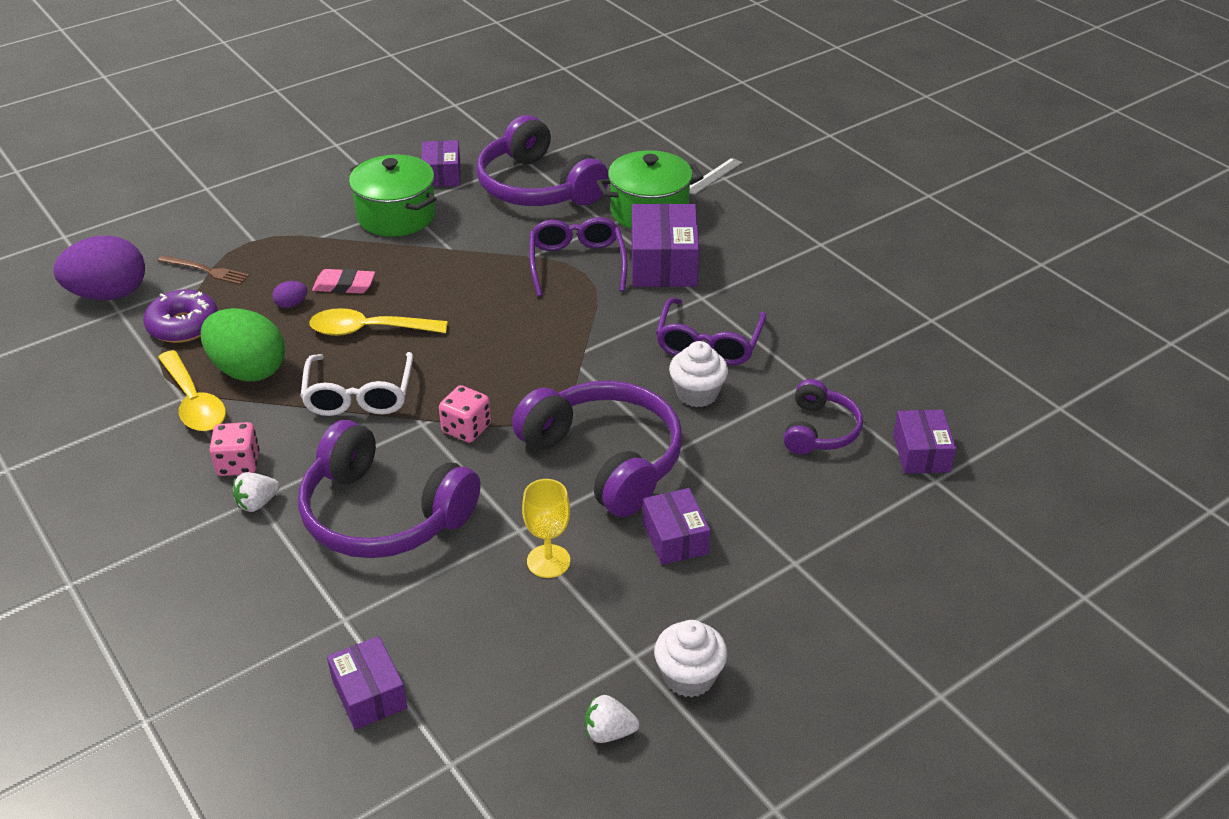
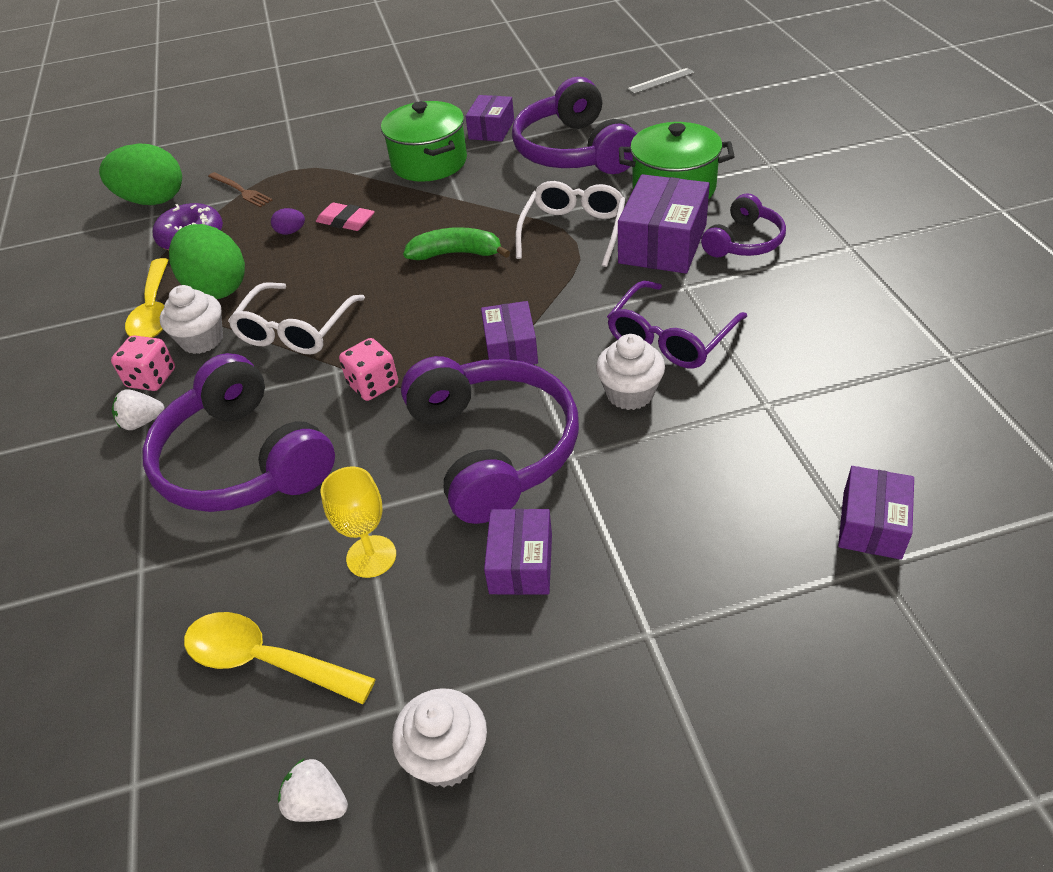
camera: 25 degrees right, 5 degrees up
purple egg [53,235,145,300] -> green egg [99,144,182,205]
yellow spoon [309,308,448,336] -> yellow spoon moved to [184,612,376,704]
purple box [327,636,407,730] -> purple box moved to [481,301,538,365]
purple glasses [529,217,627,297] -> white glasses [515,181,626,267]
grey ruler [690,158,743,195] -> grey ruler moved to [627,68,695,94]
purple headphones [784,379,863,454] -> purple headphones moved to [701,193,786,257]
none -> white cupcake [160,285,223,354]
none -> green banana [403,227,510,260]

